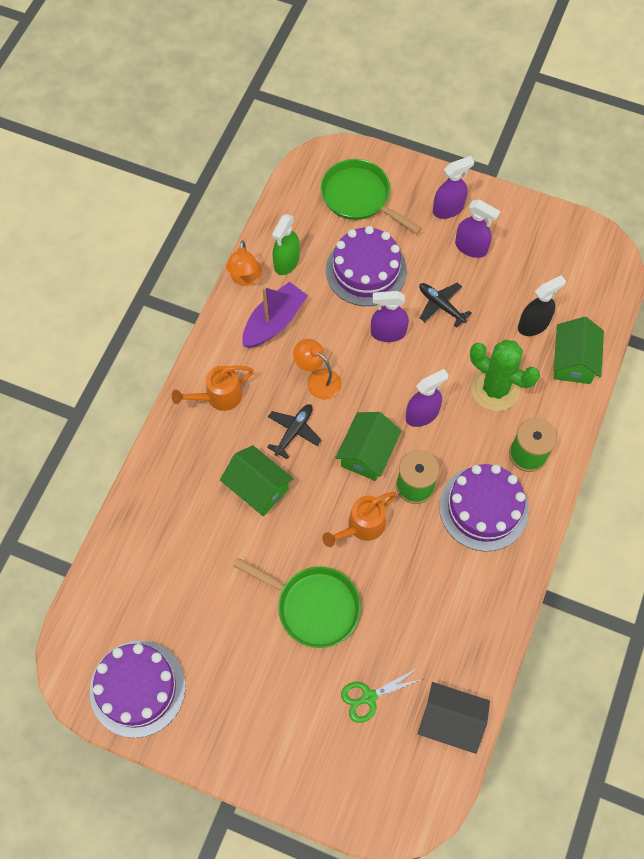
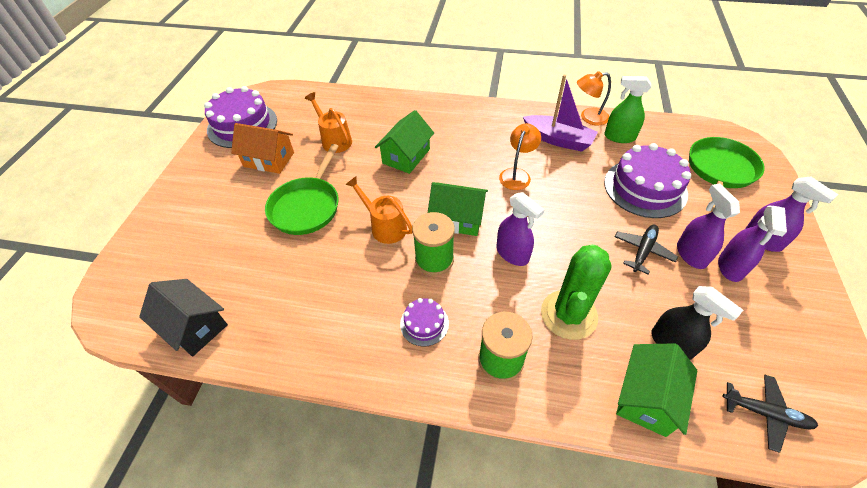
camera: 80 degrees right, 15 degrees down
orange watering can [172,365,254,411] -> orange watering can moved to [305,92,352,153]
black plane [267,404,322,459] -> black plane moved to [723,375,818,453]
green scissors [341,668,423,723] -> none
purple spray bottle [371,291,409,342] -> purple spray bottle moved to [677,183,740,269]
black house [418,682,490,754] -> black house turned 60 degrees counterclockwise [139,279,228,357]
purple cake [439,464,529,552] -> purple cake [400,298,449,347], size x0.50
green house [553,317,604,384] -> green house turned 60 degrees counterclockwise [616,343,697,437]
none -> orange house [231,123,294,174]

